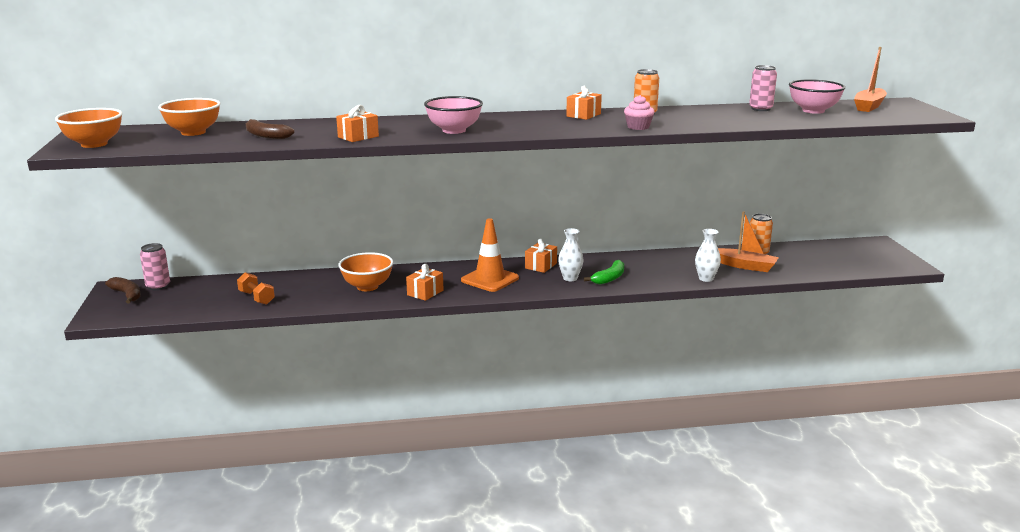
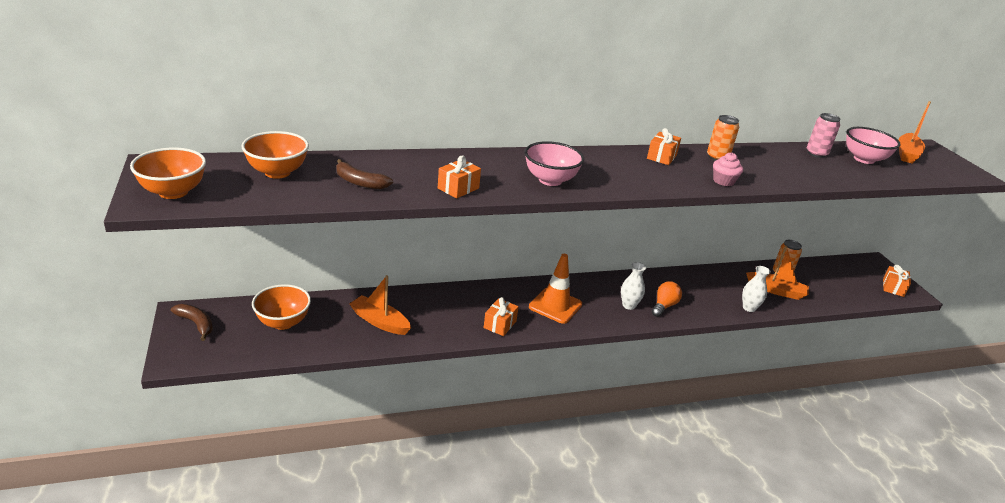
camera: 10 degrees left, 10 degrees up
pink can [140,243,170,290] -> none
orange dumbbell [237,272,275,305] -> none
orange bowl [338,252,394,291] -> orange bowl moved to [252,284,311,330]
orange gift [525,239,557,273] -> orange gift moved to [883,265,911,297]
green banana [584,260,624,284] -> orange light bulb [652,281,682,317]
none -> orange boat [350,275,411,335]

